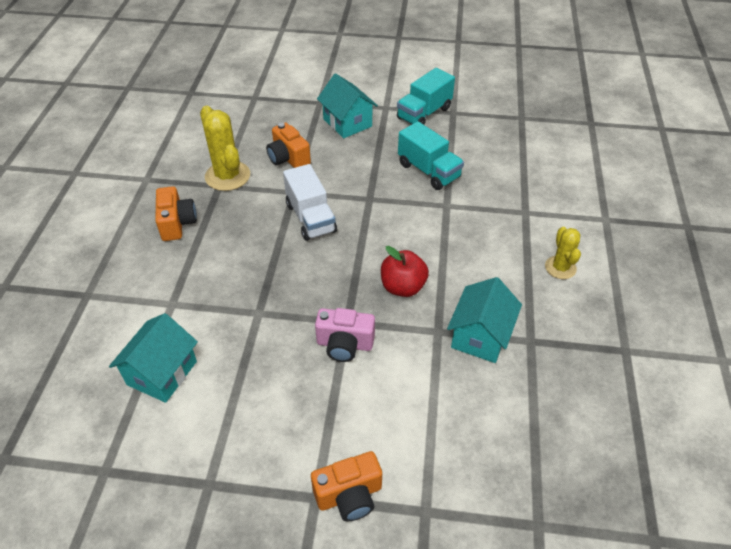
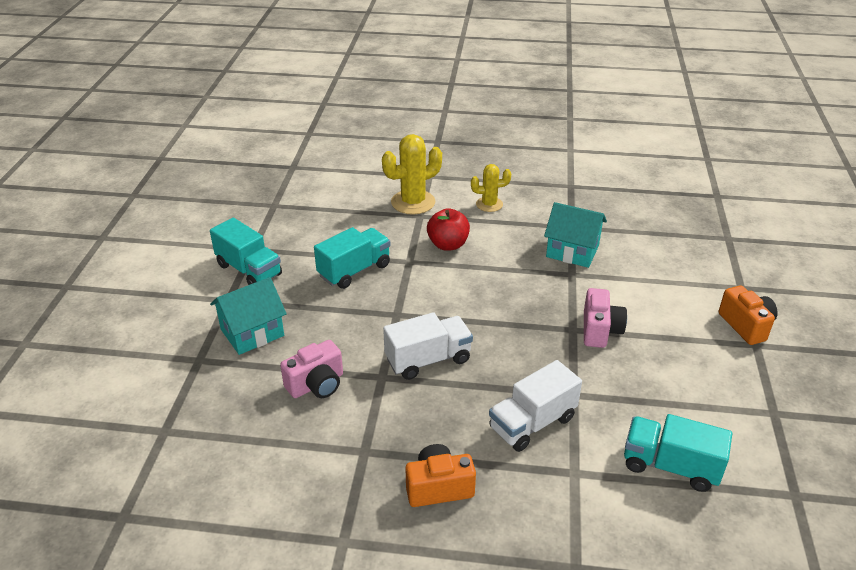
camera: 90 degrees left, 10 degrees down
turquoise house [109,313,198,403] -> turquoise truck [624,414,732,492]
yellow cactus [200,106,250,191] -> yellow cactus moved to [382,134,442,215]
orange camera [266,122,311,168] -> pink camera [280,340,343,398]
red apple [381,246,429,297] -> red apple moved to [427,208,470,251]
none -> white truck [489,360,582,452]

